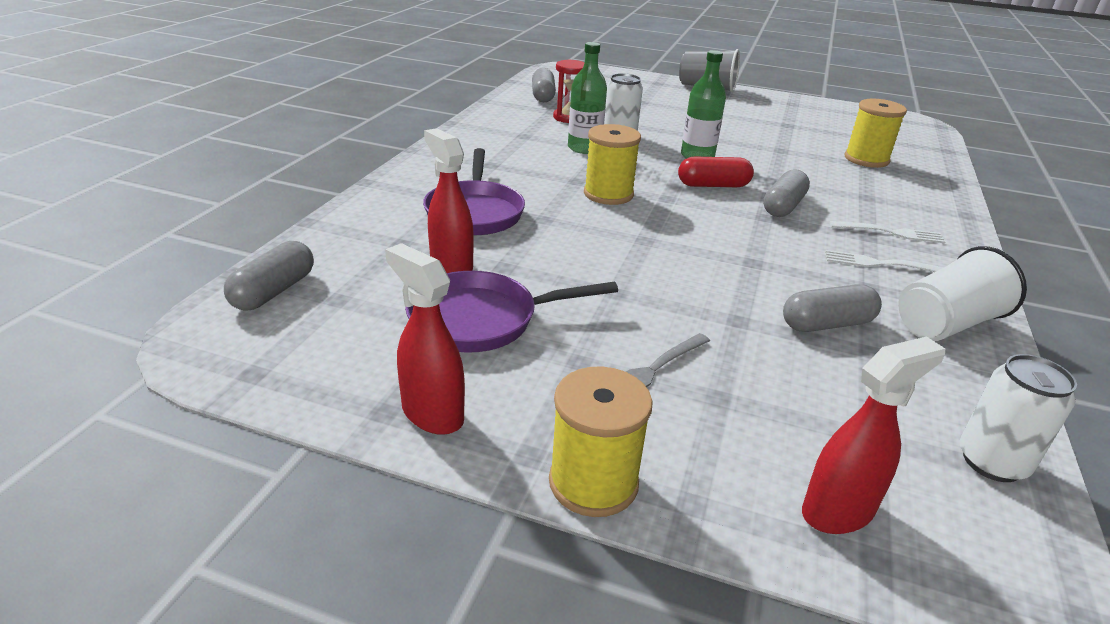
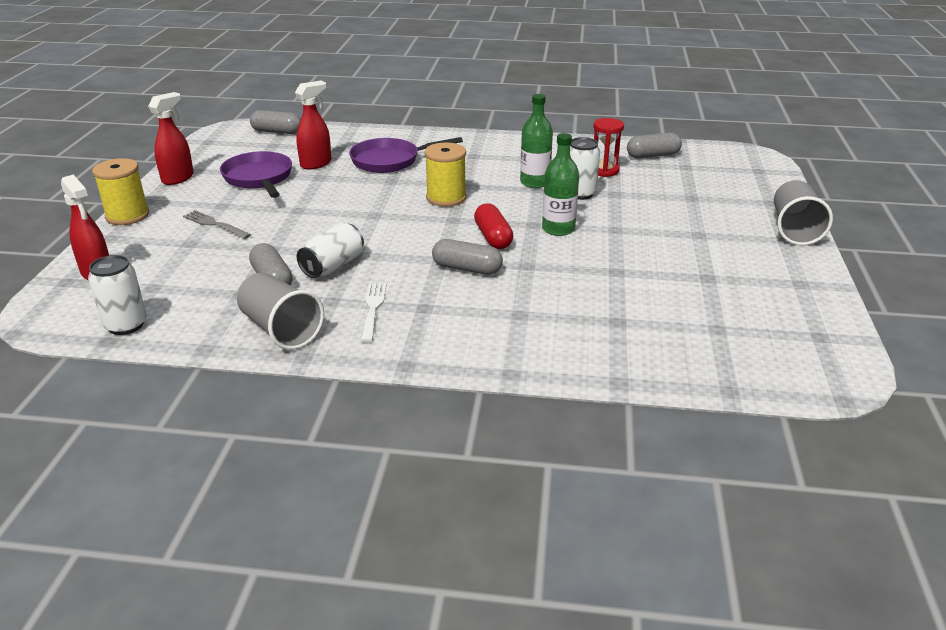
camera: 80 degrees right, 0 degrees up
white fork [830,221,945,243] -> none
yellow spool [845,99,907,168] -> none
white cup [898,246,1027,341] -> grey cup [237,273,324,350]
none -> white can [297,222,364,278]

